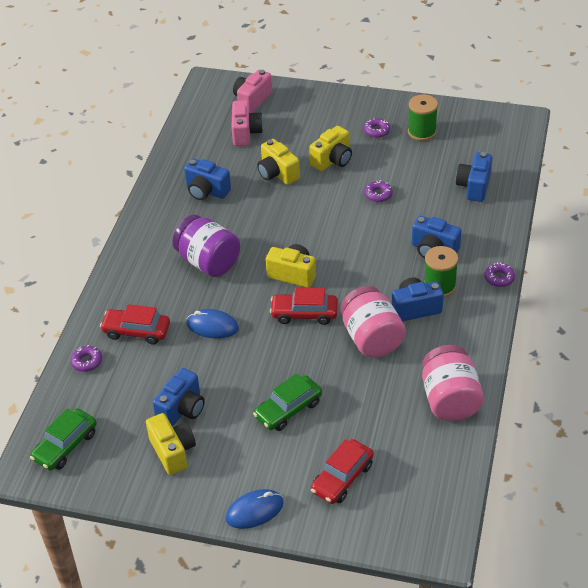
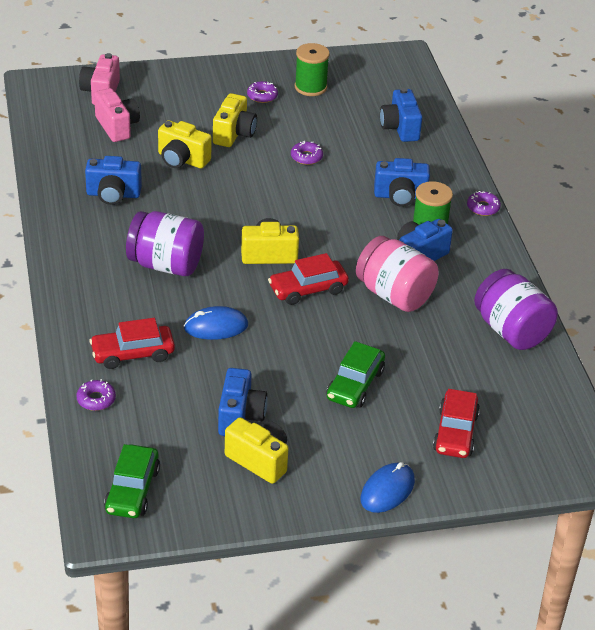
camera: 30 degrees left, 5 degrees down
pink jar [422,345,484,421] -> purple jar [474,269,558,350]

